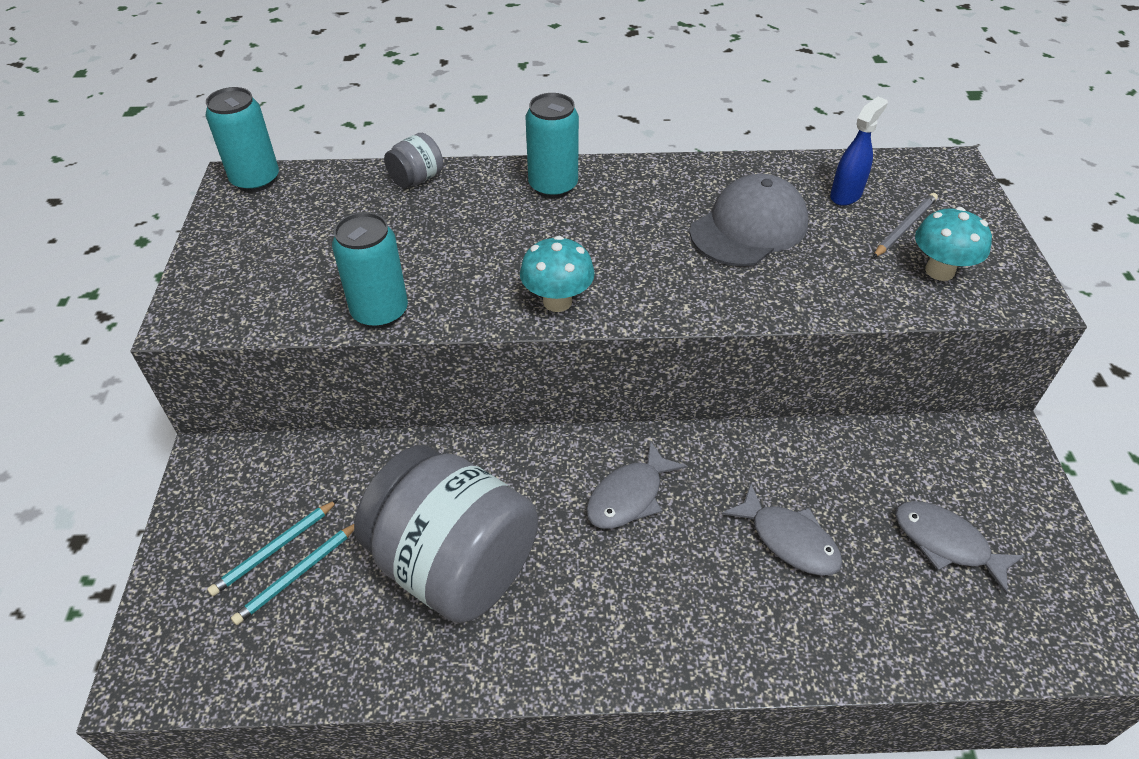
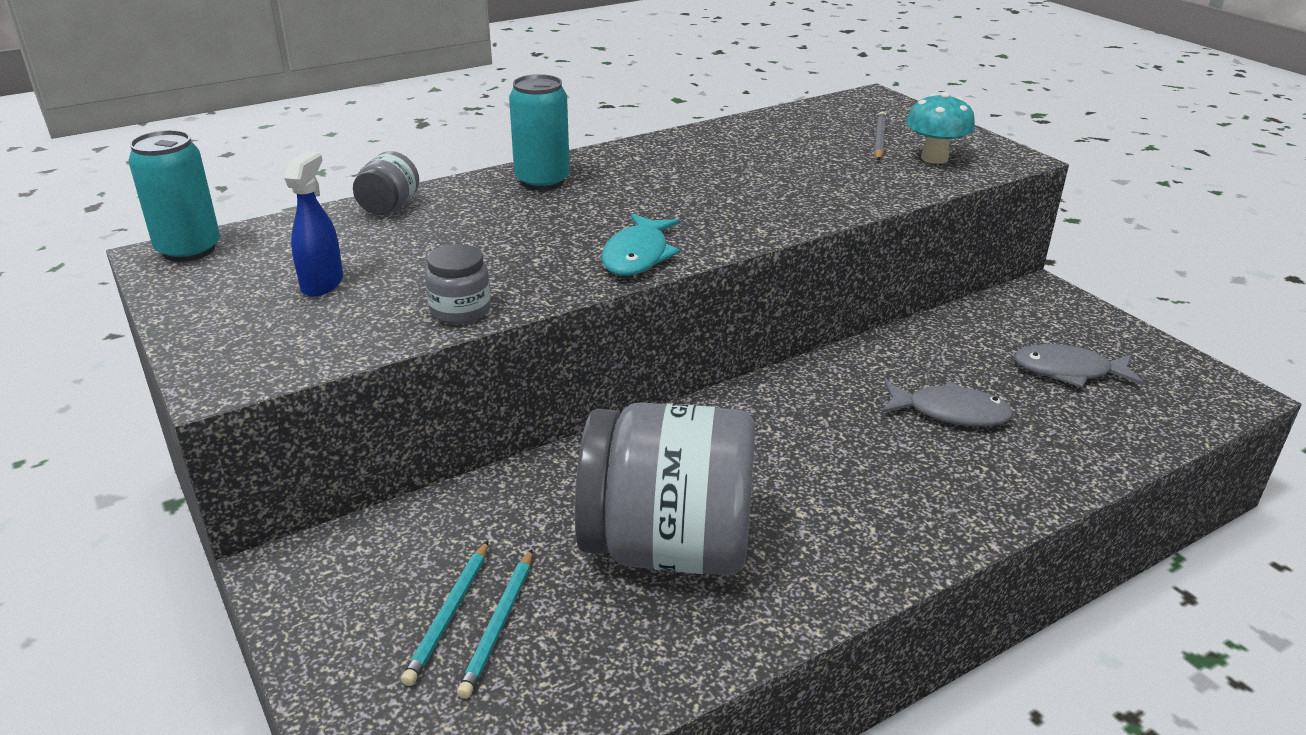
camera: 30 degrees left, 15 degrees down
turquoise can [332,212,408,328] -> grey jar [425,244,491,324]
turquoise mushroom [520,236,595,312] -> turquoise fish [602,213,680,276]
grey fish [586,441,687,529] -> none
grey cap [690,174,808,267] -> none
blue spray bottle [830,97,888,206] -> blue spray bottle moved to [284,151,343,296]

